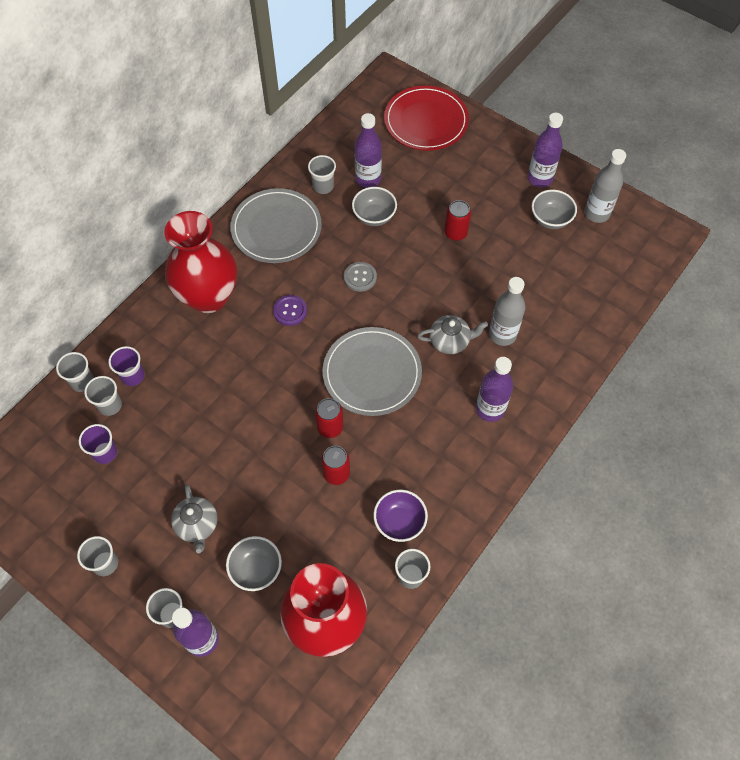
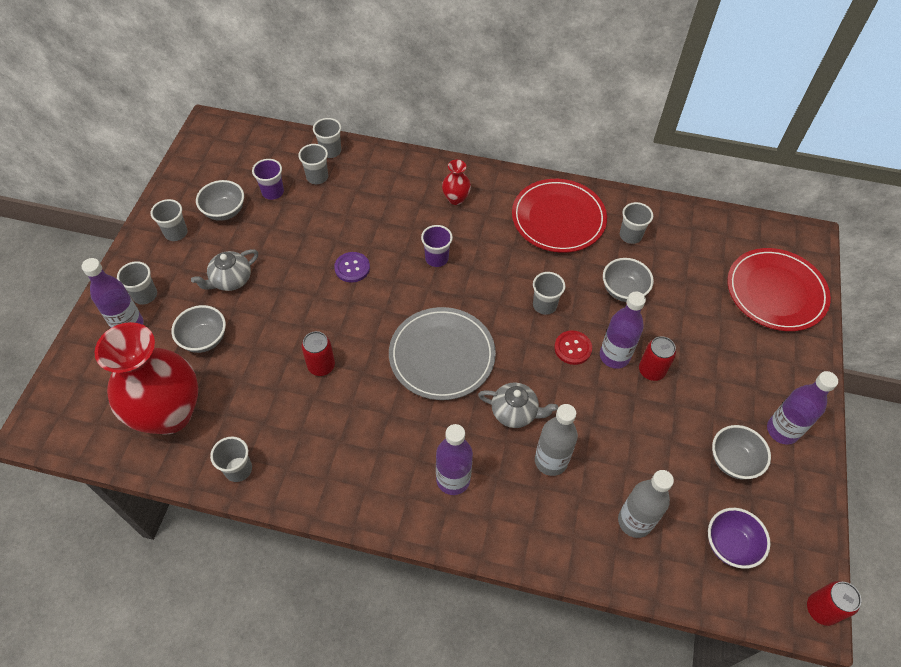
camera: 65 degrees right, 5 degrees down
purple cup [108,346,144,386] -> purple cup moved to [421,225,453,267]
red vase [164,211,237,313] -> red vase [442,160,471,205], size x0.42
grey plate [230,188,322,263] -> red plate [512,179,607,253]
purple button [273,295,307,326] -> purple button moved to [334,252,370,283]
red can [315,398,343,438] -> red can moved to [807,581,861,626]
grey button [344,262,377,292] -> grey cup [533,272,565,315]
purple bottle [355,113,382,188] -> purple bottle moved to [600,292,646,369]
purple bowl [373,490,428,542] -> purple bowl moved to [708,508,770,569]
grey teapot [417,315,488,354] -> grey teapot turned 45 degrees counterclockwise [478,382,558,428]
grey bottle [584,149,626,223] -> grey bottle moved to [618,470,674,538]
none -> grey bowl [196,180,244,221]
none -> red button [554,330,592,365]

